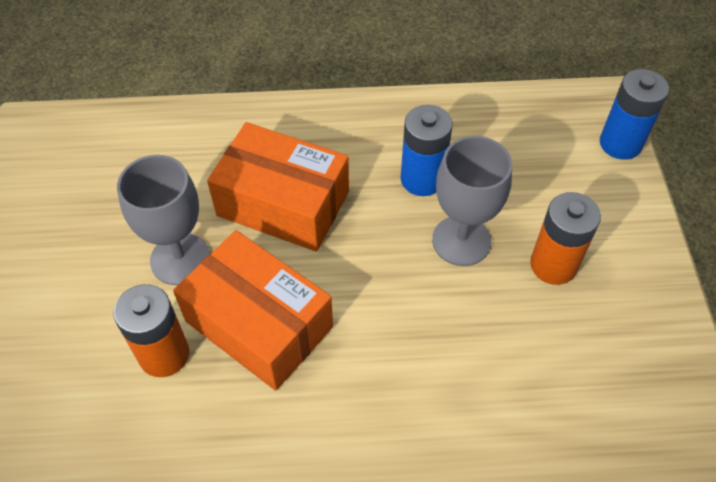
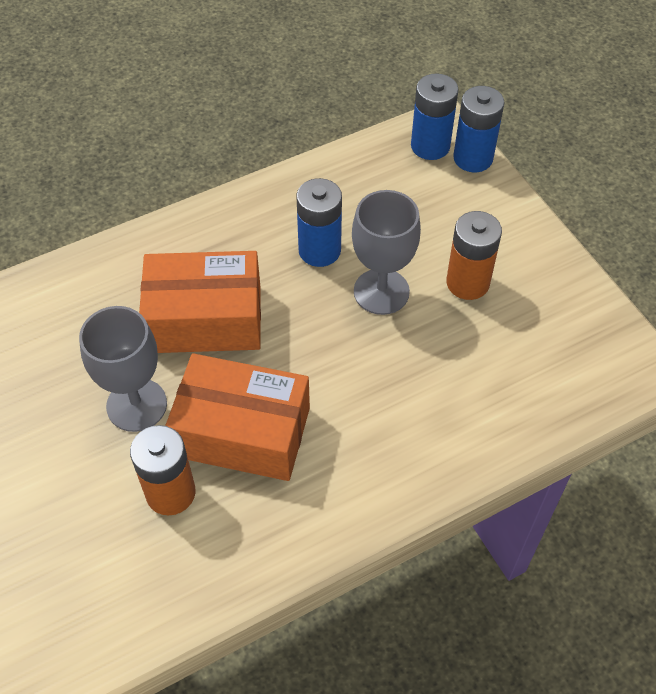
camera: 25 degrees left, 0 degrees up
none -> blue battery [411,73,458,160]

